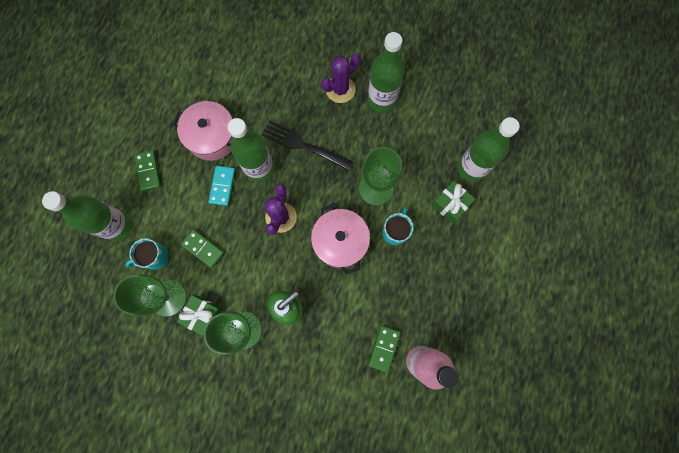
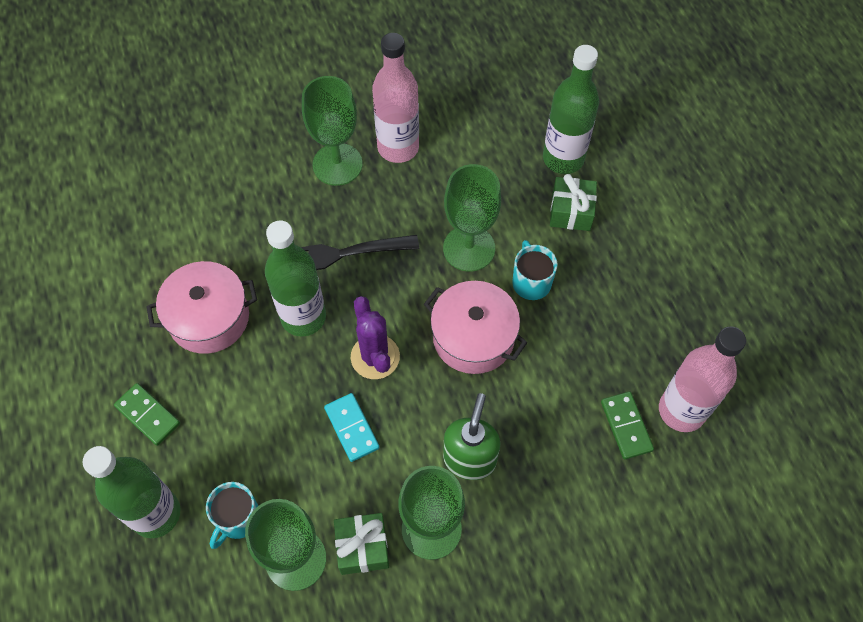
camera: 35 degrees left, 15 degrees down
green domino [181,229,224,268] -> none
turquoise domino [208,166,235,206] -> turquoise domino moved to [324,393,380,462]
purple cactus [321,53,360,103] -> green goblet [302,76,363,186]
green bottle [368,32,404,113] -> pink bottle [372,33,419,163]

